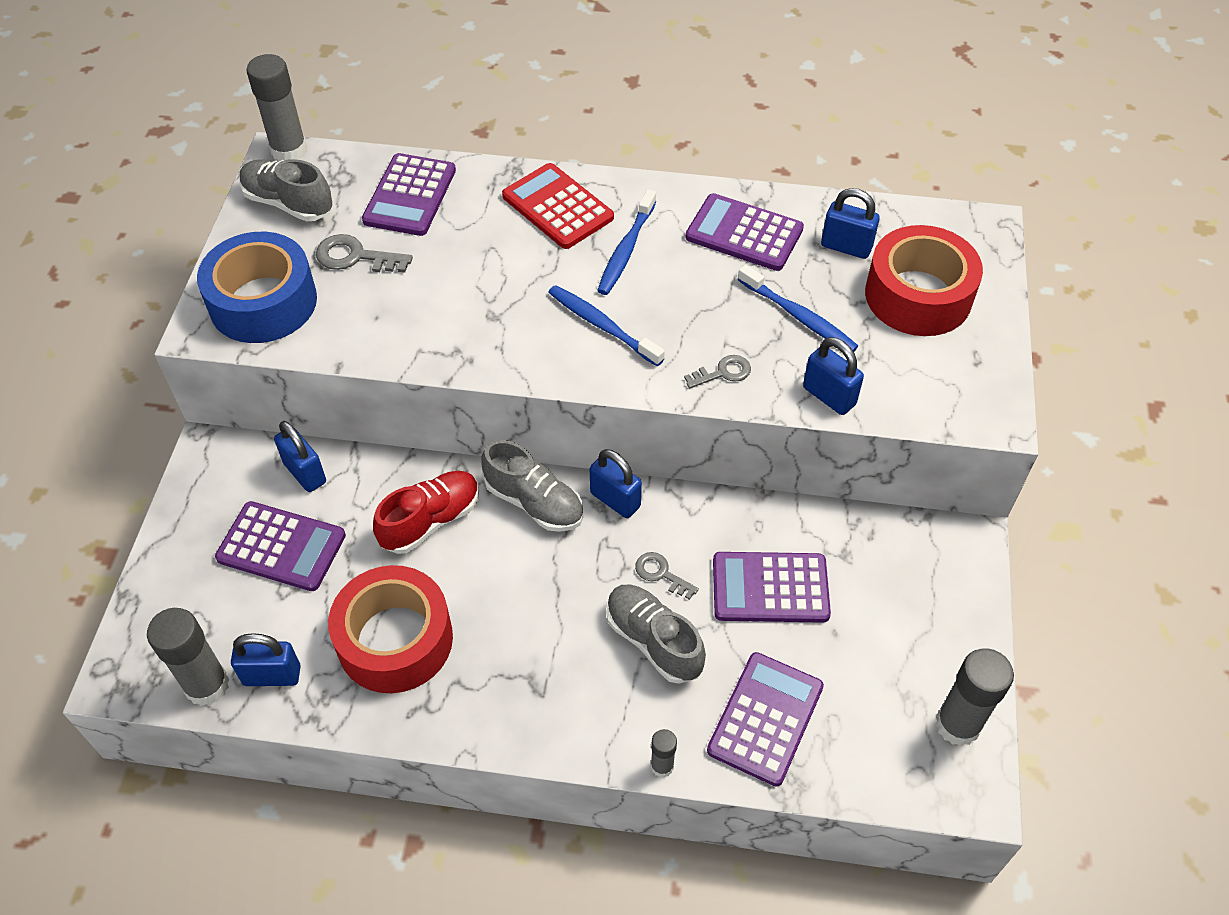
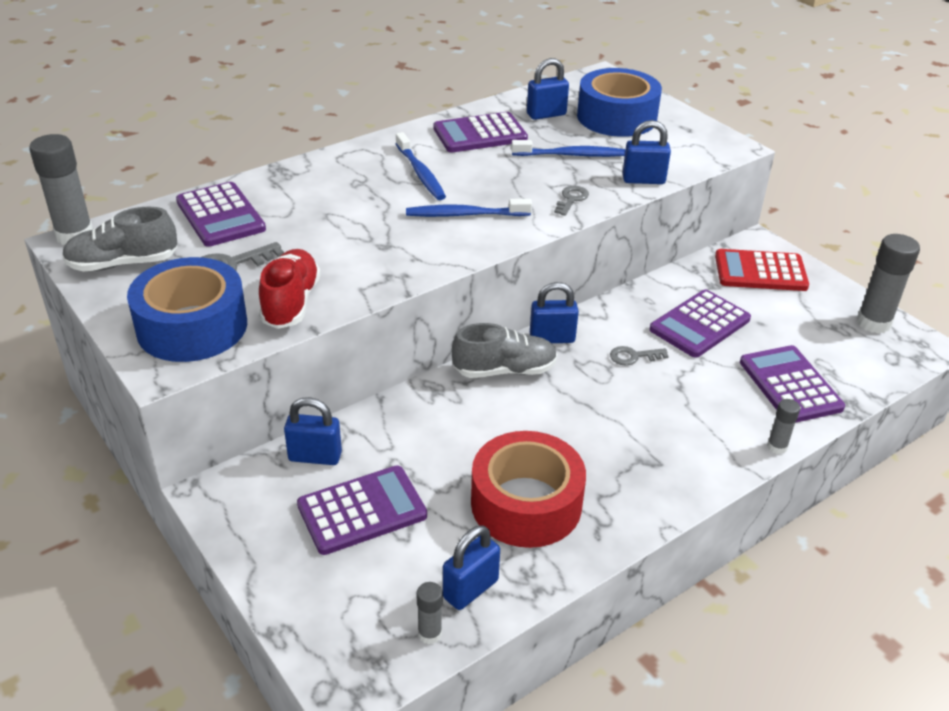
camera: 45 degrees left, 15 degrees down
grey glue stick [147,608,230,706] -> grey glue stick [417,582,443,644], size x0.51
red shoe [373,471,479,554] -> red shoe moved to [259,249,321,329]
red calculator [502,163,614,249] -> red calculator moved to [715,249,809,291]
grey shoe [606,584,706,684] -> none
red tape [865,225,983,336] -> blue tape [577,68,662,137]

